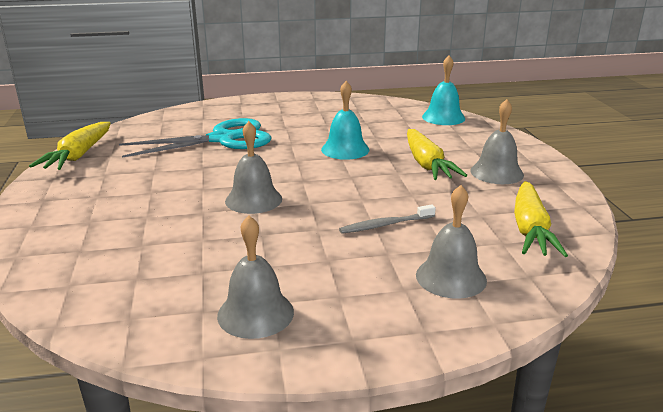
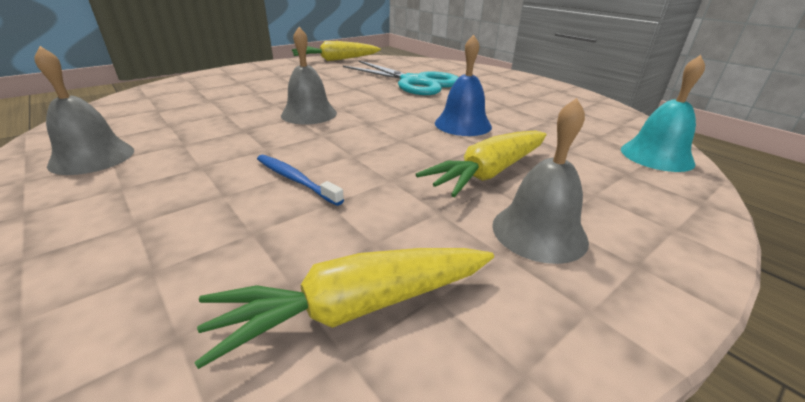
camera: 60 degrees right, 5 degrees up
turquoise bell [321,81,369,160] -> blue bell [435,35,492,136]
grey toothbrush [339,204,436,234] -> blue toothbrush [257,155,344,206]
grey bell [416,185,487,299] -> none

